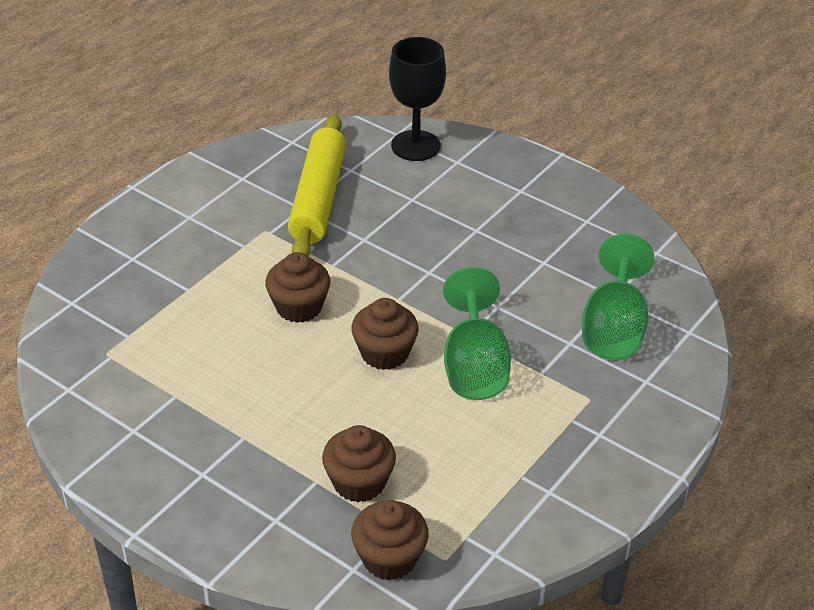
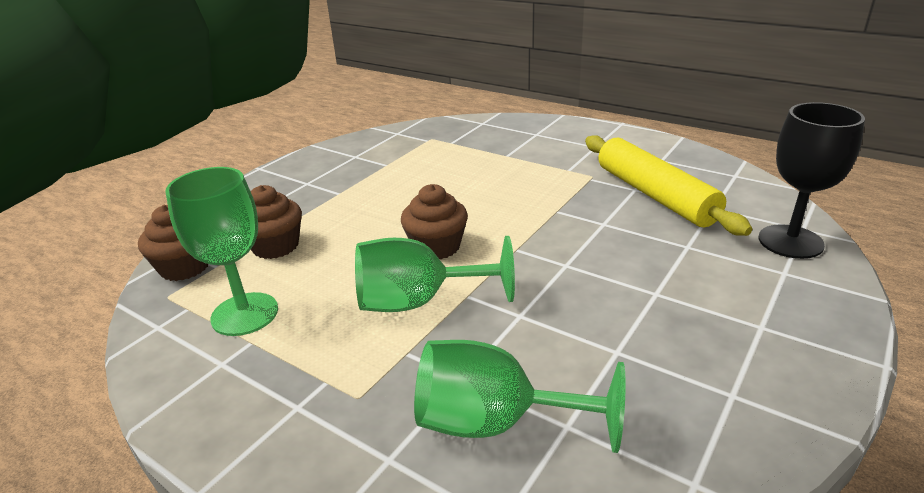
camera: 90 degrees right, 10 degrees down
brown cupcake [265,252,330,323] -> none
yellow rolling pin [288,114,346,256] -> yellow rolling pin turned 60 degrees clockwise [585,135,752,236]
none -> green goblet [165,167,278,336]

